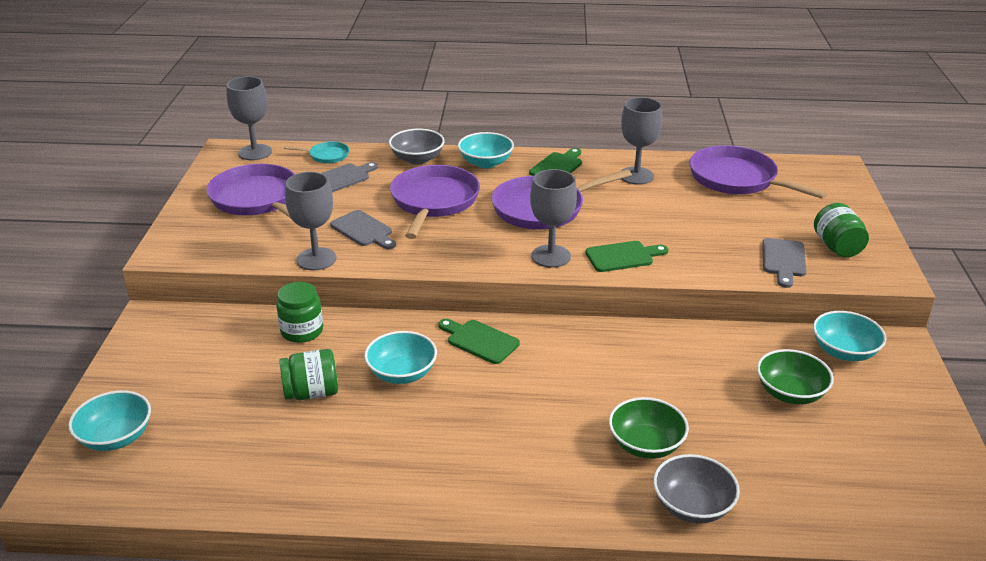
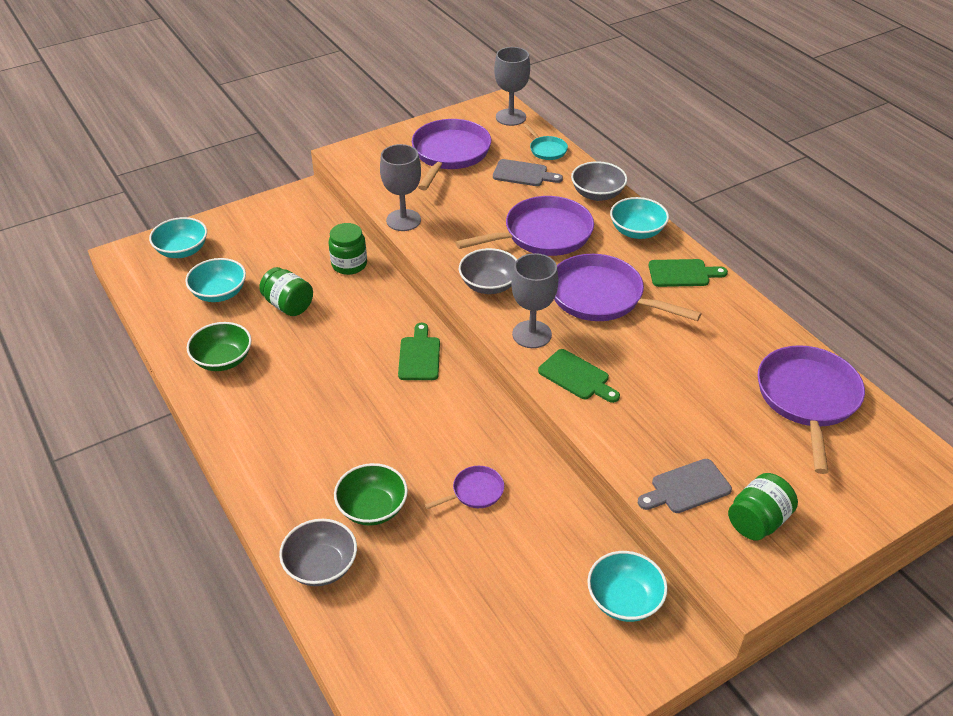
camera: 55 degrees right, 10 degrees up
grey cutting board [330,210,396,249] -> none
turquoise bowl [364,331,437,384] -> turquoise bowl moved to [185,258,246,302]
grey goblet [621,97,663,185] -> none
green bowl [757,349,834,405] -> green bowl moved to [187,322,252,371]
none -> purple pan [425,466,504,509]
none -> grey bowl [459,248,517,294]

